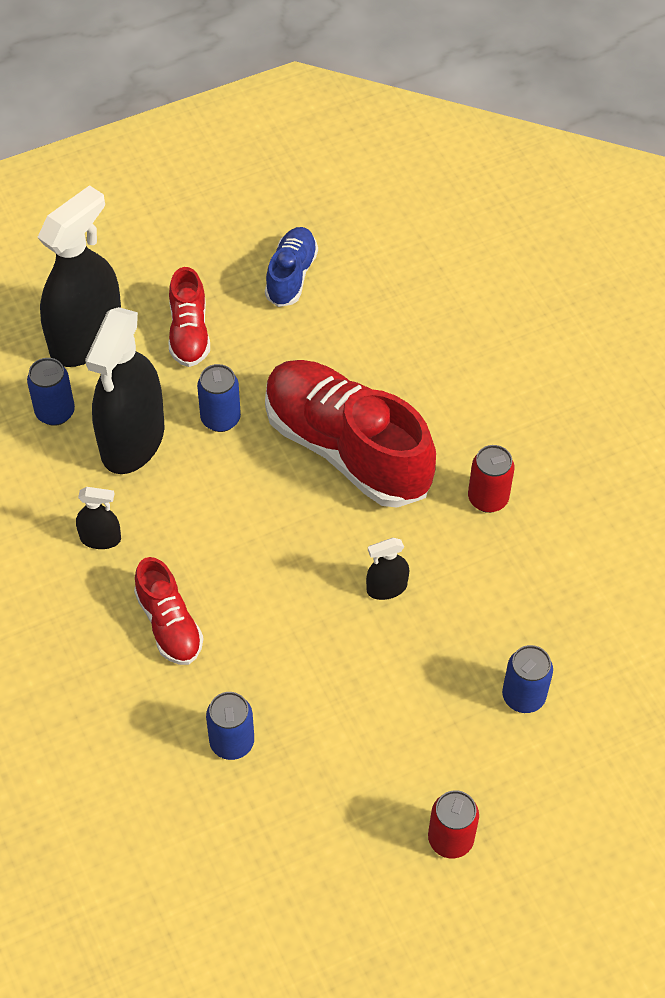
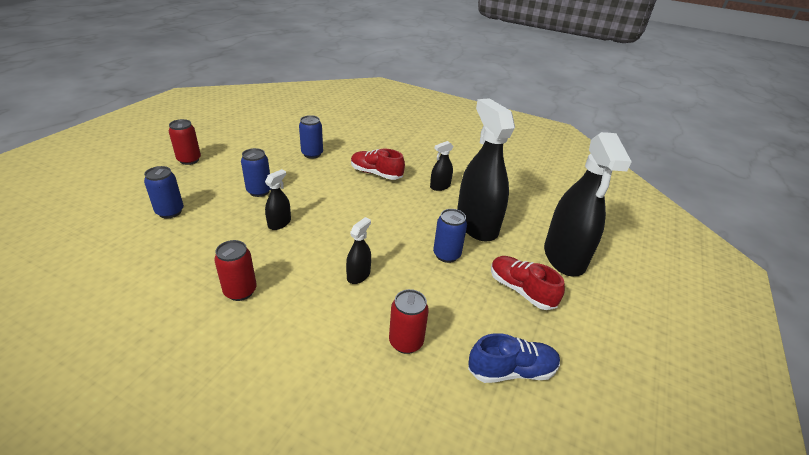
camera: 140 degrees right, 20 degrees down
blue can [27,358,75,426] -> blue can moved to [241,148,271,197]
blue shoe [265,227,318,307] -> blue shoe turned 75 degrees counterclockwise [468,333,560,383]
red shoe [265,360,436,508] -> black spray bottle [346,217,371,284]
none -> red can [389,289,429,354]

